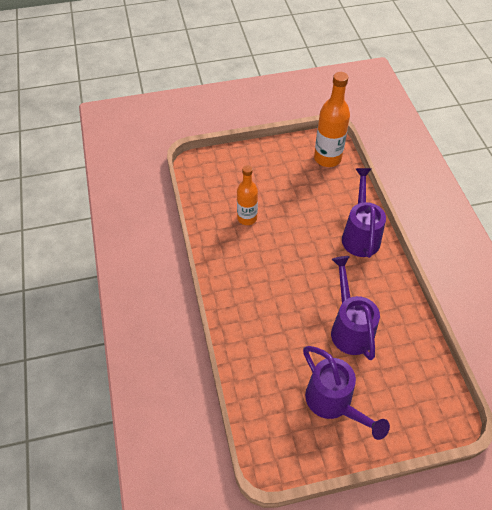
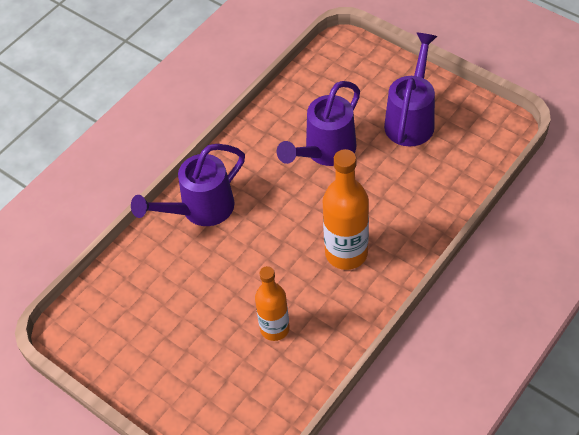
camera: 125 degrees left, 0 degrees up
orange bottle [314,72,350,167] -> orange bottle moved to [323,149,369,270]

